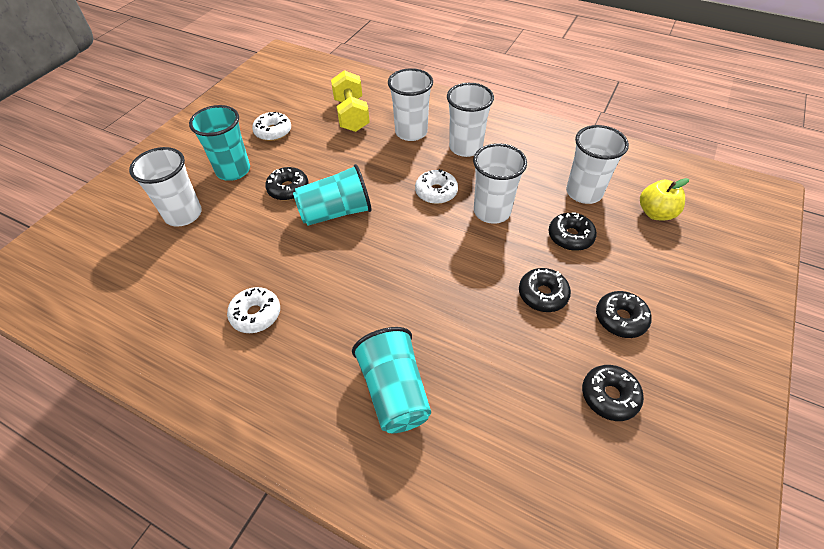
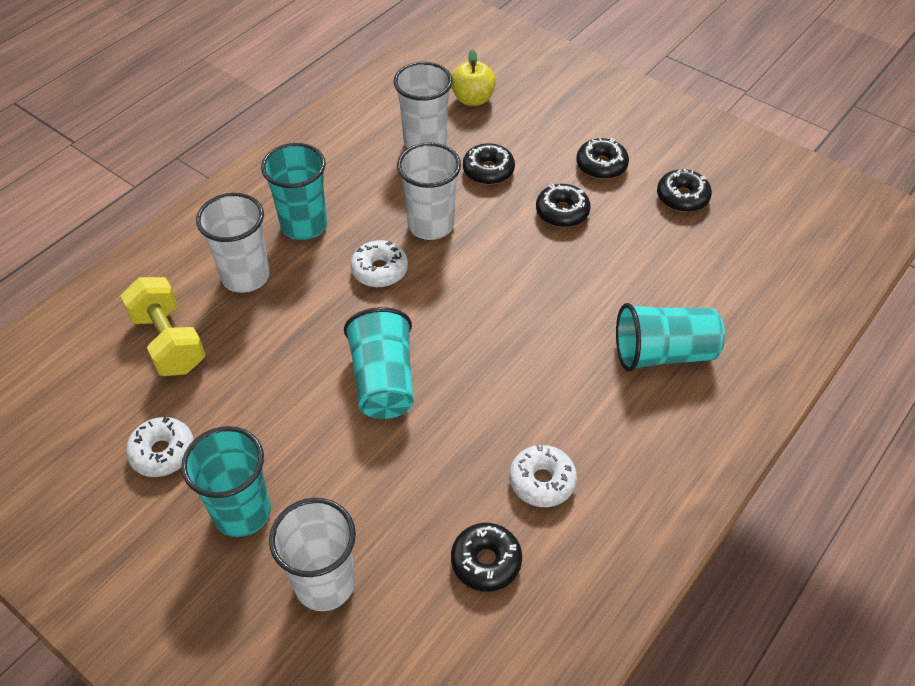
camera: 80 degrees left, 0 degrees up
black donut [265,167,309,201] -> black donut moved to [451,523,522,592]
yellow dumbbell [331,70,370,132] -> yellow dumbbell turned 60 degrees clockwise [121,277,205,376]
white cup [447,83,494,157] -> turquoise cup [261,143,327,240]

